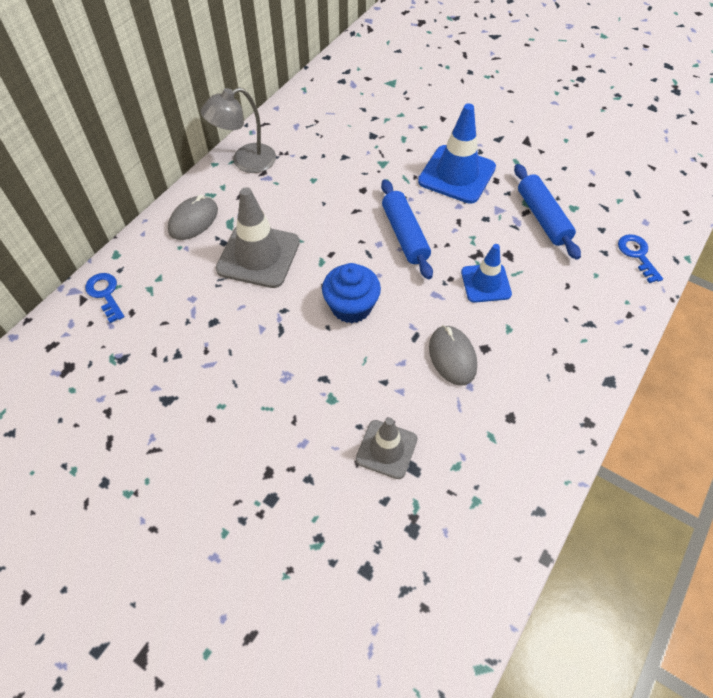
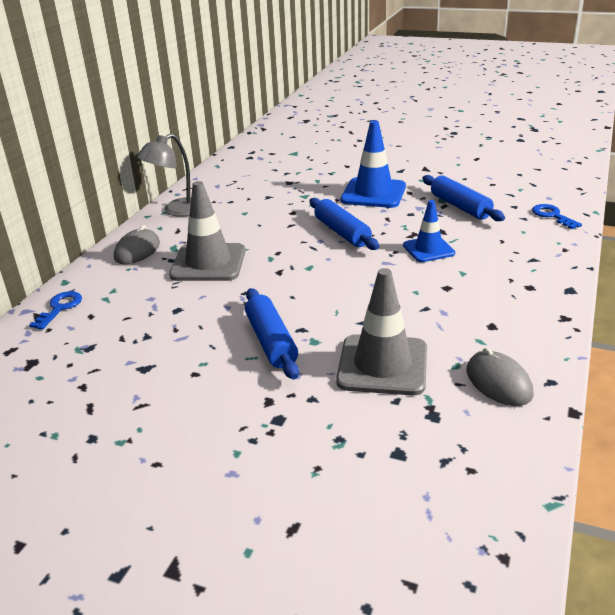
camera: 10 degrees left, 25 degrees down
blue key [85,273,124,323] -> blue key turned 60 degrees clockwise [29,291,82,330]
blue cupcake [322,263,381,323] -> none
grey traffic cone [356,418,418,479] -> grey traffic cone [336,268,427,395], size x1.62
grey mouse [429,325,477,386] -> grey mouse moved to [466,348,534,406]
none -> blue rolling pin [245,288,299,379]

